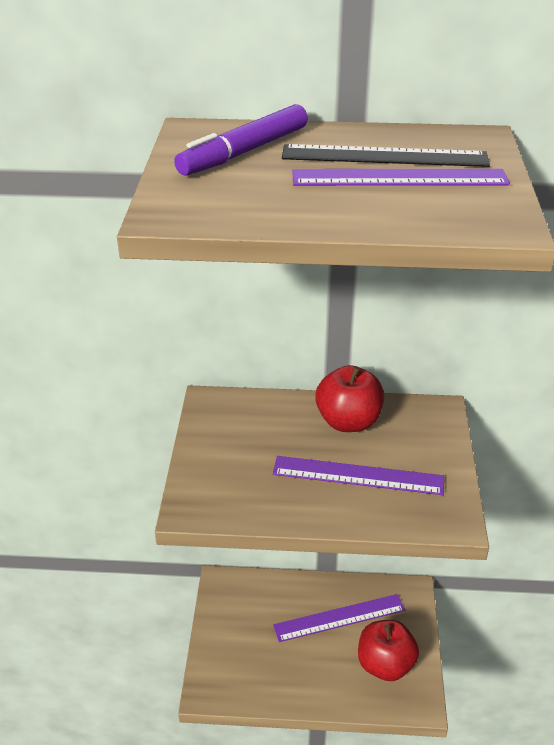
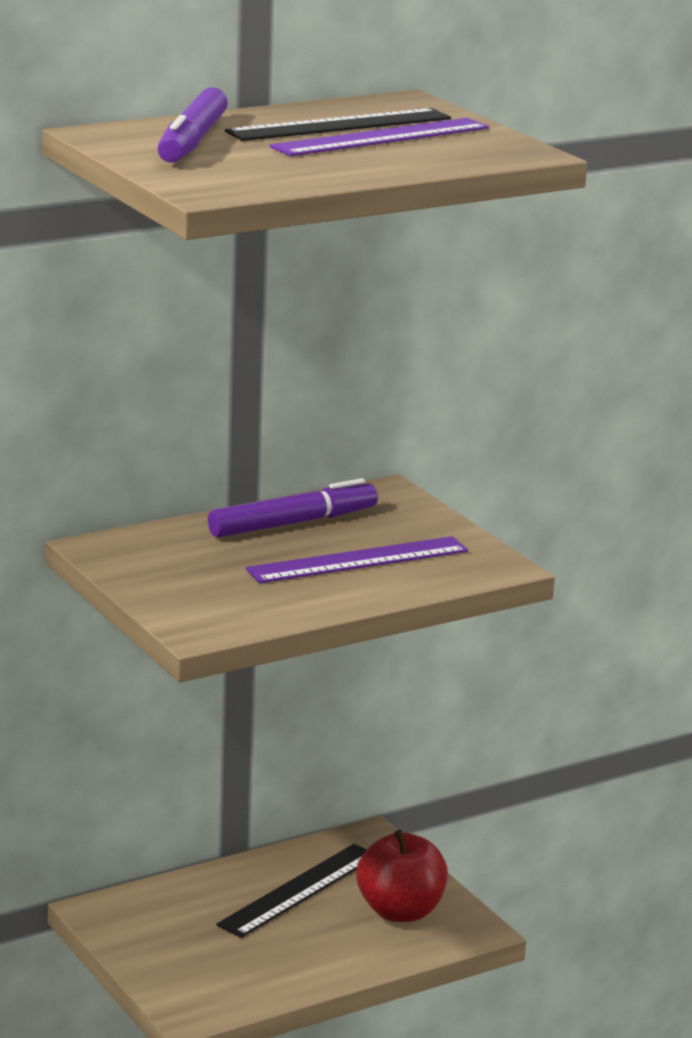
camera: 35 degrees left, 15 degrees down
purple ruler [273,594,405,642] -> black ruler [216,844,367,938]
red apple [315,365,384,432] -> purple marker [208,478,378,537]

